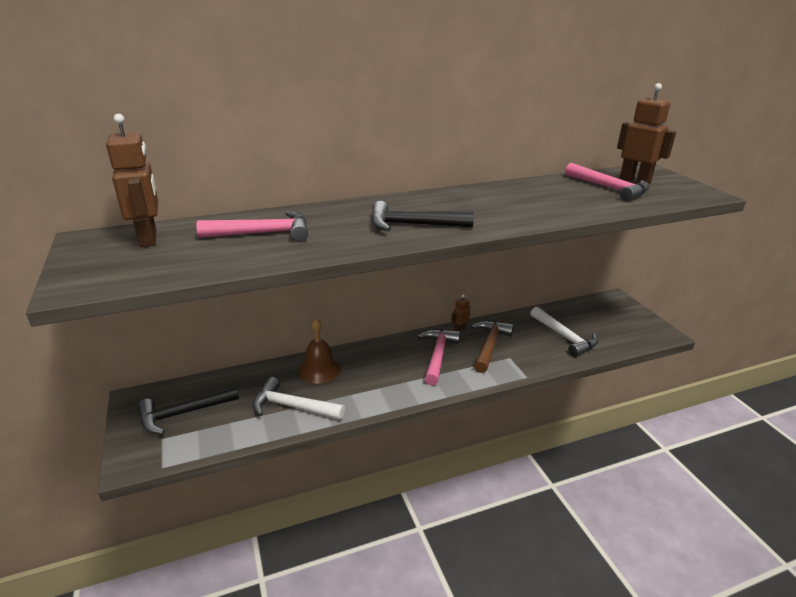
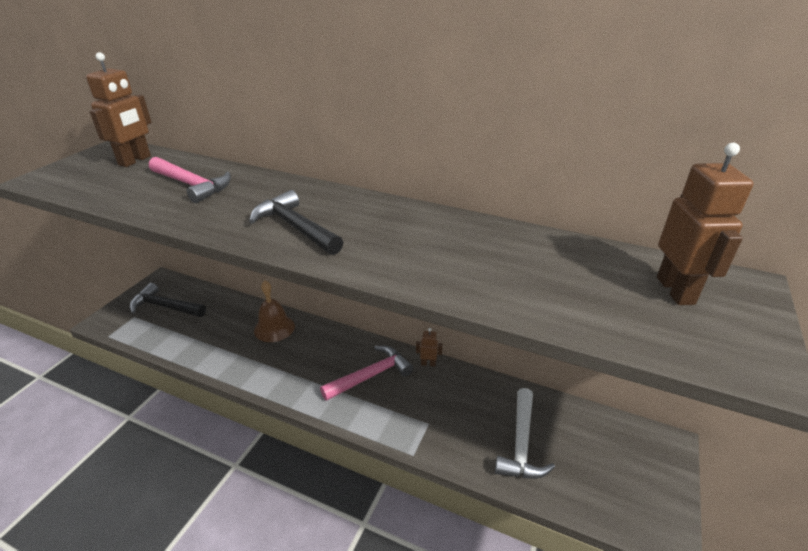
camera: 45 degrees right, 5 degrees up
white hammer [253,377,345,420] -> none
brown hammer [471,321,514,373] -> none
pink hammer [565,163,649,201] -> none

